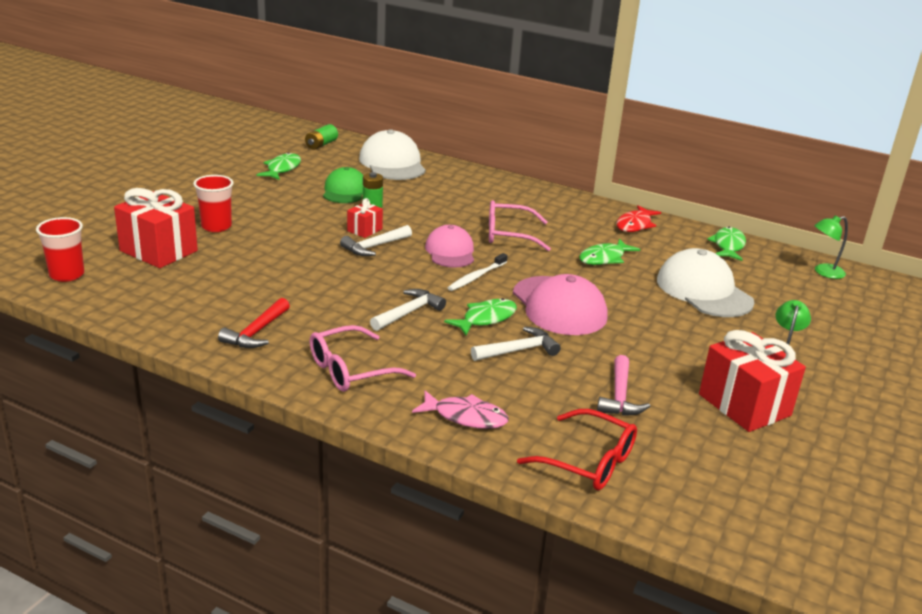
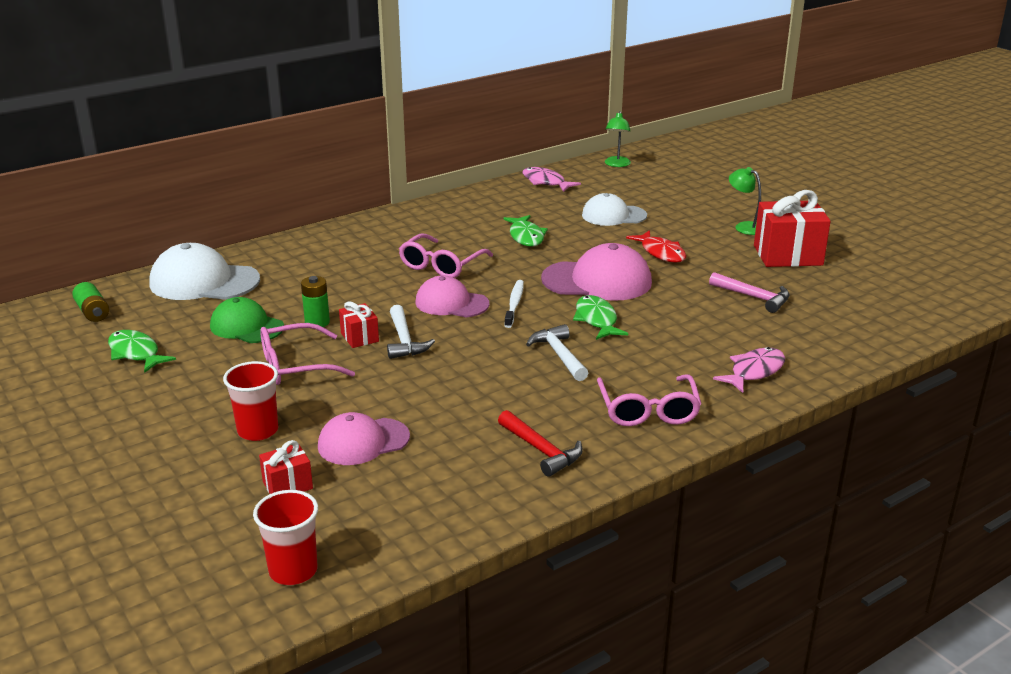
camera: 60 degrees left, 0 degrees up
red gift [114,188,198,268] -> red gift [259,440,313,494], size x0.50
white toothbrush [448,253,508,291] -> white toothbrush turned 150 degrees counterclockwise [504,280,524,328]
white hammer [471,327,561,361] -> none
red glasses [517,409,637,491] -> none
red fish [616,205,661,232] -> red fish moved to [626,230,686,263]
white cap [657,248,754,317] -> white cap [582,193,647,226], size x0.66
green fish [707,227,746,261] -> pink fish [523,167,581,192]
none -> pink glasses [260,323,355,385]
none -> pink cap [318,412,410,465]

